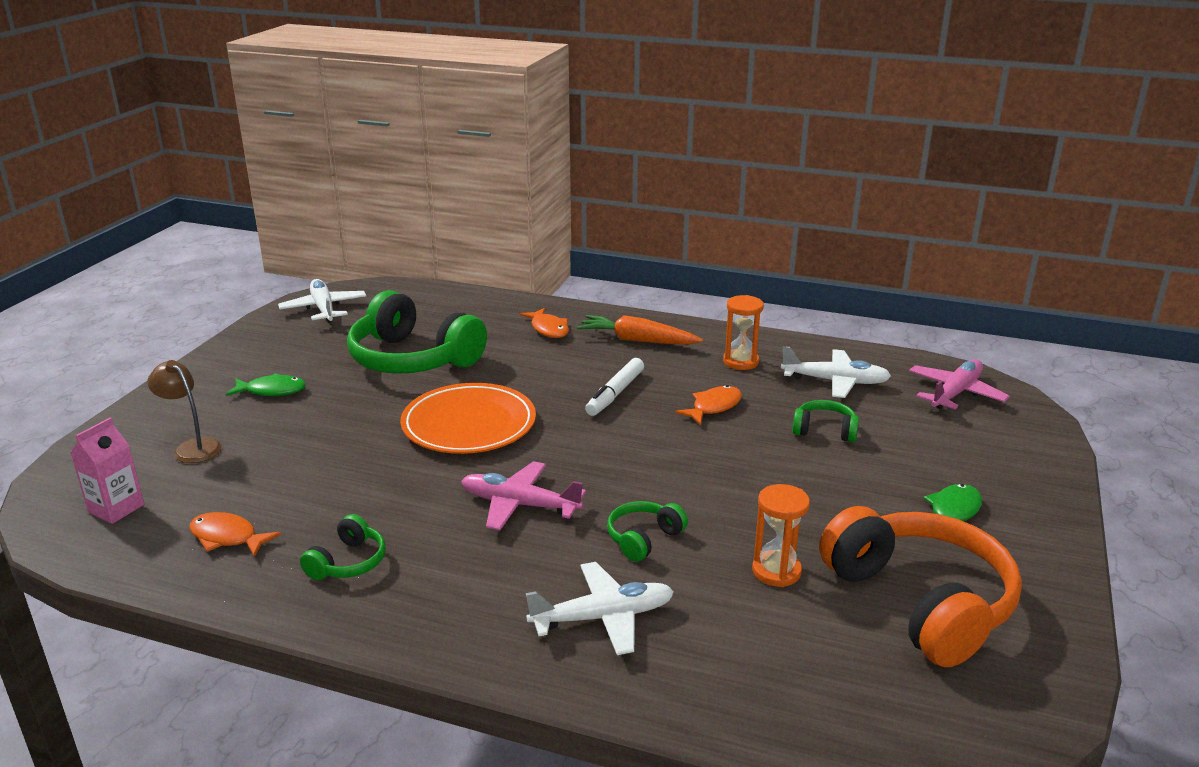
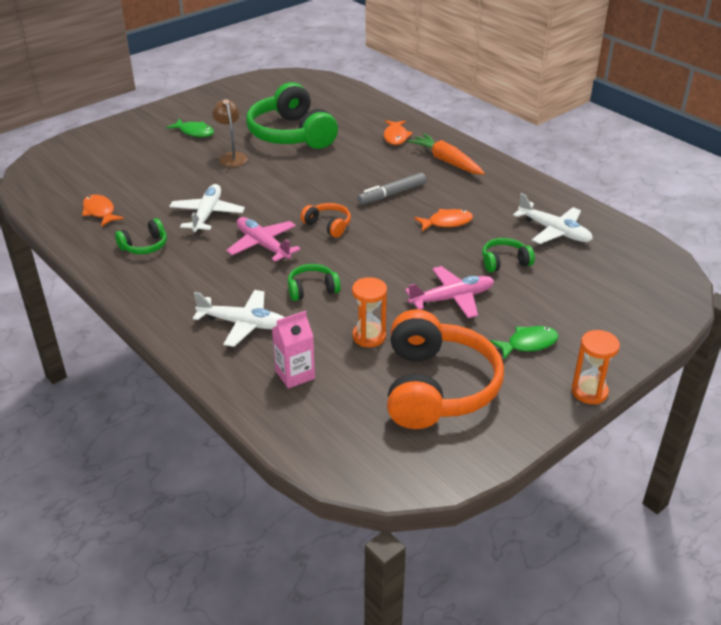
camera: 30 degrees right, 10 degrees up
pink carton [71,418,144,524] -> pink carton moved to [272,311,315,389]
brown lamp [147,360,222,463] -> brown lamp moved to [212,99,248,167]
white plane [278,279,366,323] -> white plane moved to [169,184,245,232]
orange plate [400,383,536,454] -> none
white marker [585,358,644,416] -> grey marker [357,173,426,204]
orange hourglass [723,295,764,370] -> orange hourglass moved to [571,330,620,404]
green headphones [792,400,859,442] -> green headphones turned 60 degrees counterclockwise [482,238,535,272]
pink plane [909,359,1010,409] -> pink plane moved to [405,266,494,318]
none -> orange headphones [301,203,351,238]

